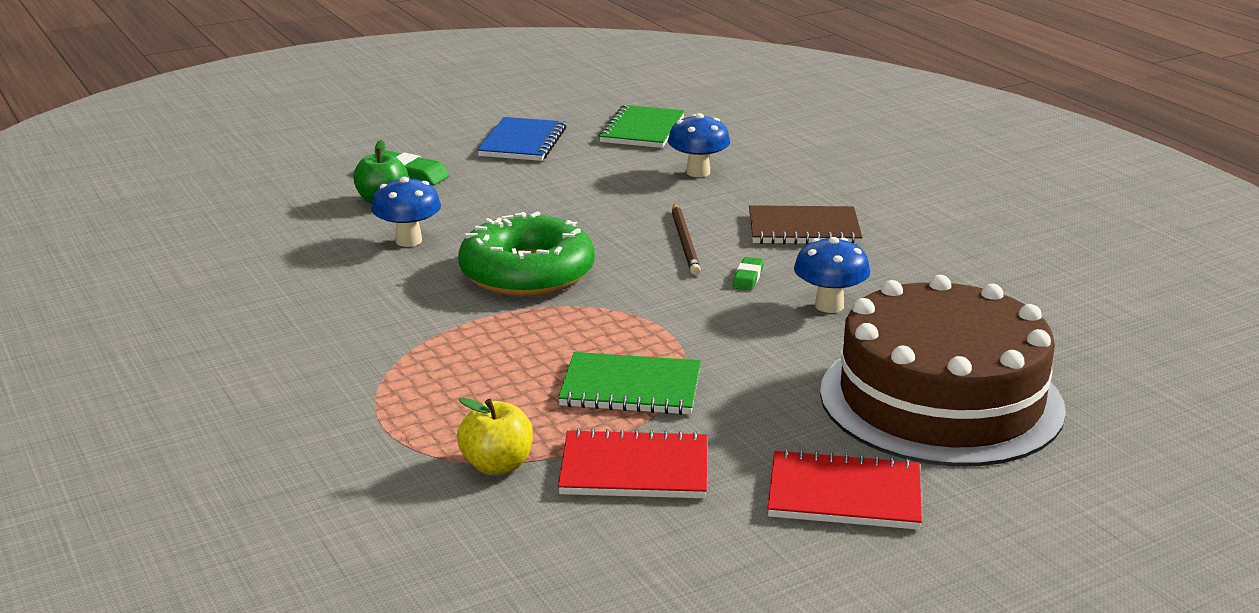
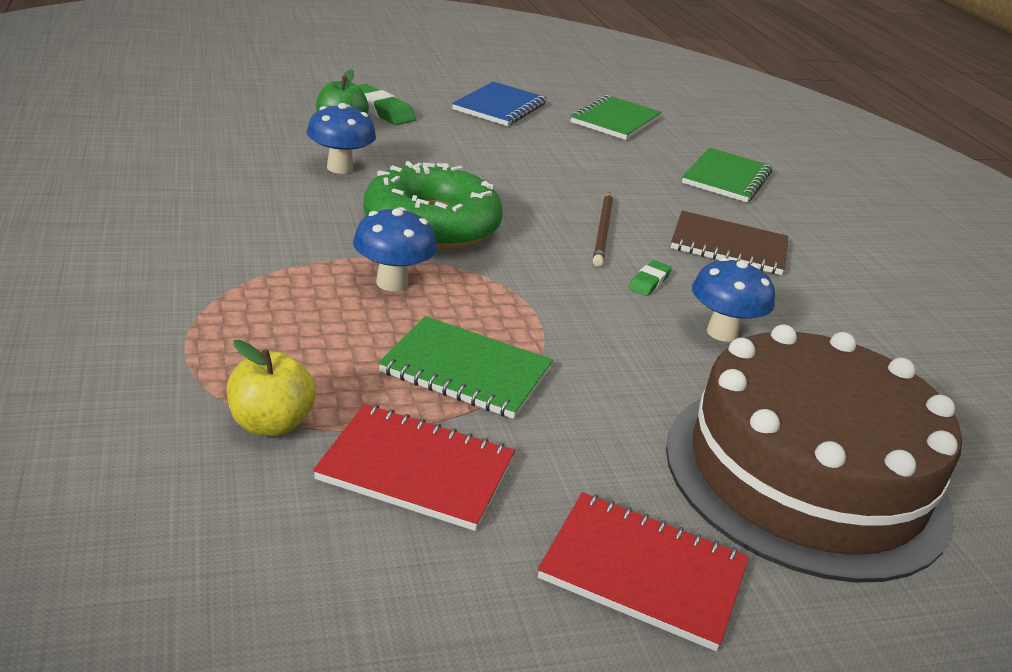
camera: 10 degrees right, 5 degrees up
blue mushroom [668,113,730,177] -> blue mushroom moved to [353,207,437,291]
none -> green notebook [682,148,772,202]

